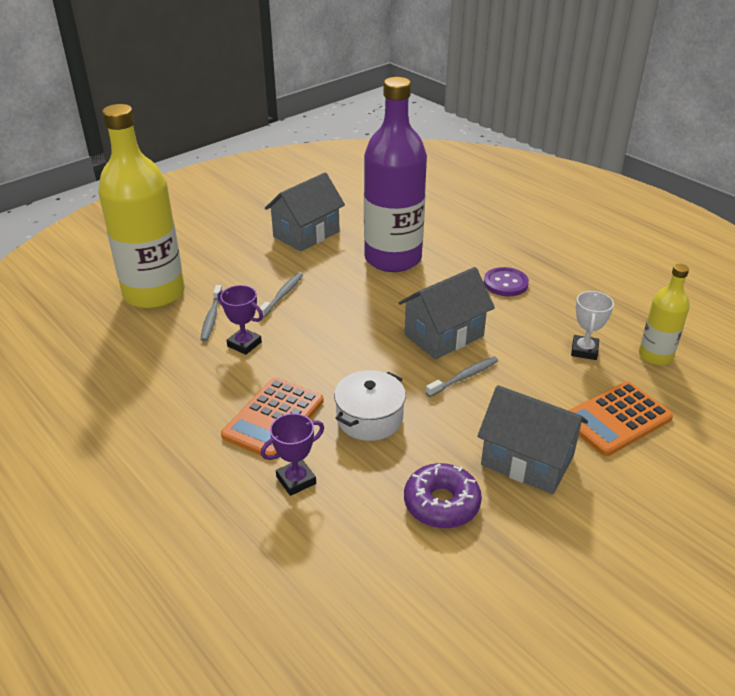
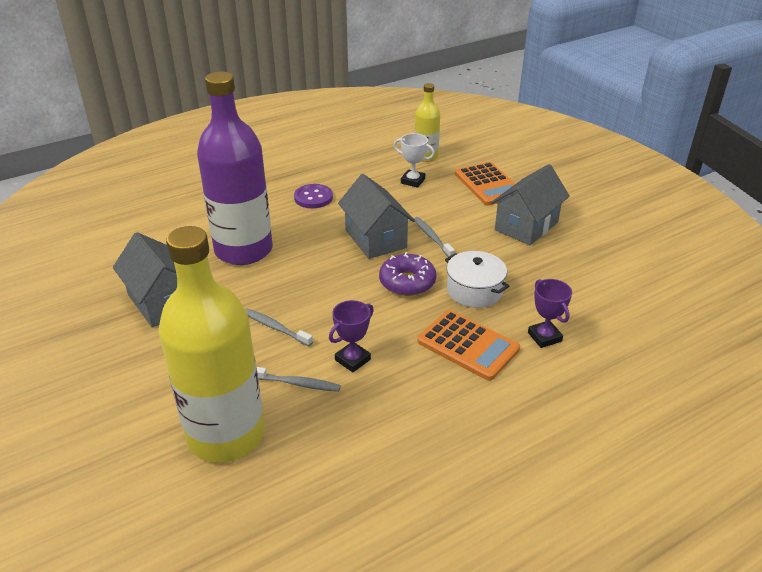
camera: 80 degrees left, 0 degrees up
purple donut [404,463,482,528] -> purple donut moved to [379,252,436,296]

